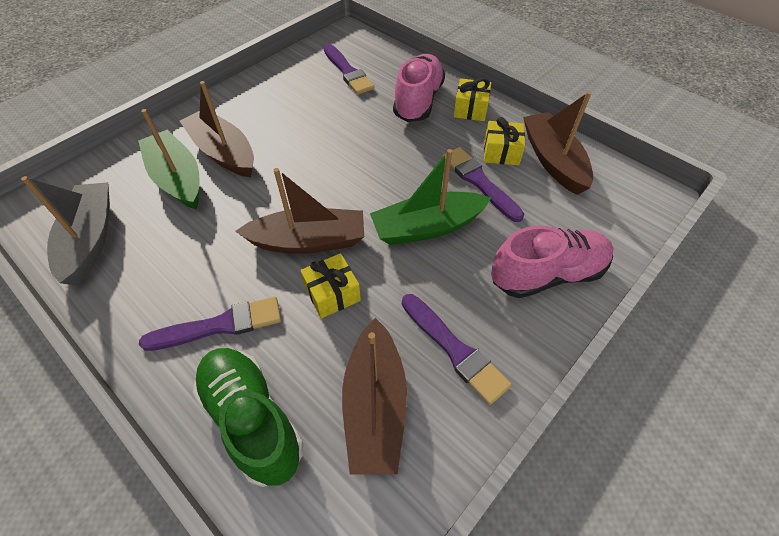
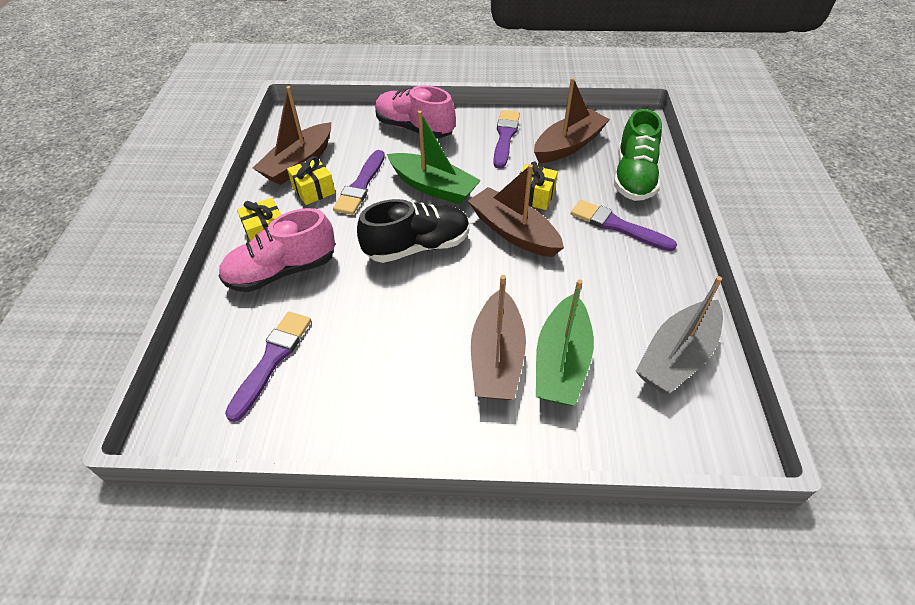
camera: 130 degrees left, 5 degrees down
none -> black shoe [357,199,469,263]

